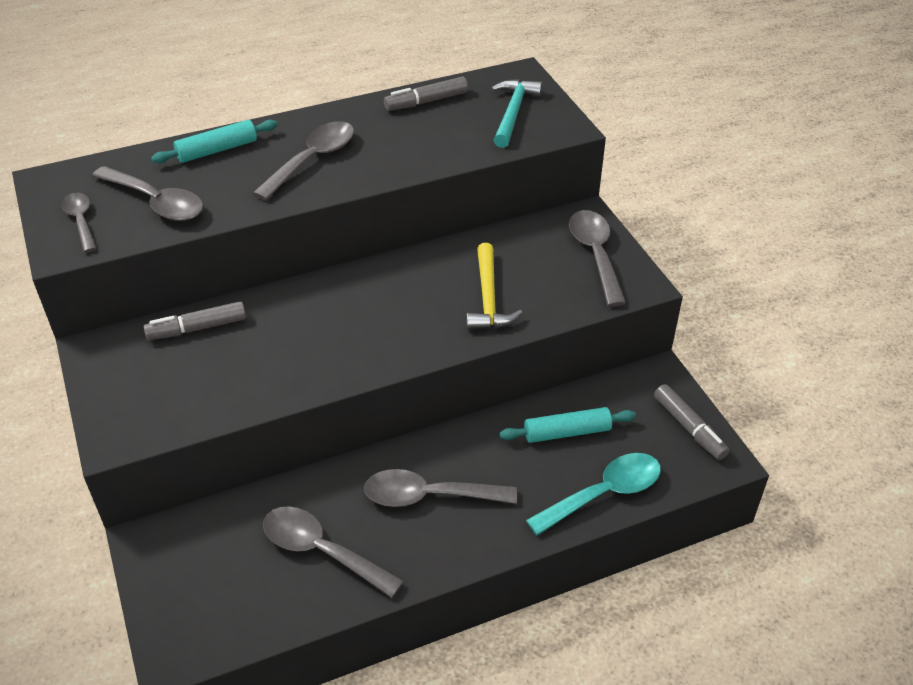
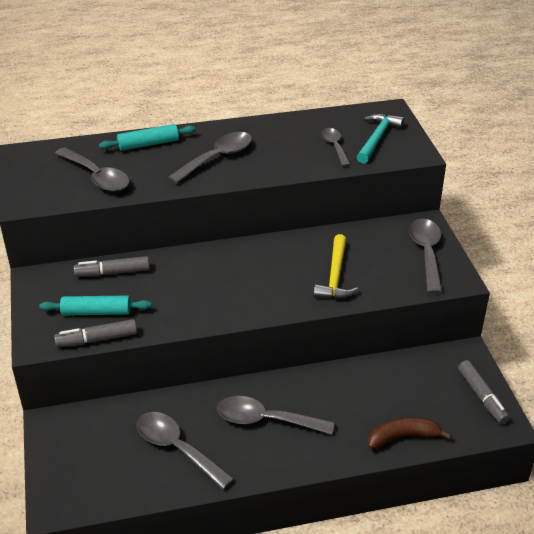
camera: 10 degrees right, 5 degrees down
grey spoon [62,192,97,252] -> grey spoon moved to [321,128,351,167]
grey marker [384,76,468,111] -> grey marker moved to [54,319,137,347]
turquoise rolling pin [499,407,636,443] -> turquoise rolling pin moved to [39,296,152,315]
turquoise spoon [526,453,661,536] -> brown banana [368,417,452,449]

